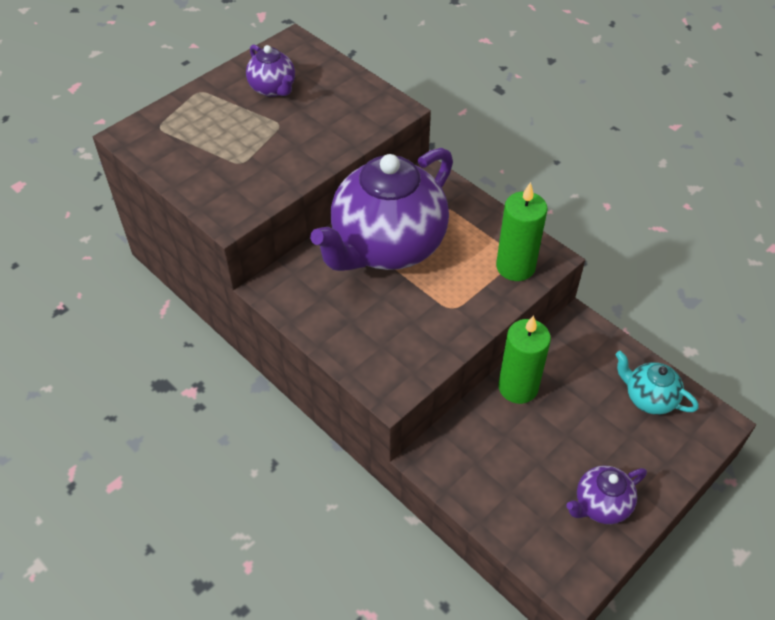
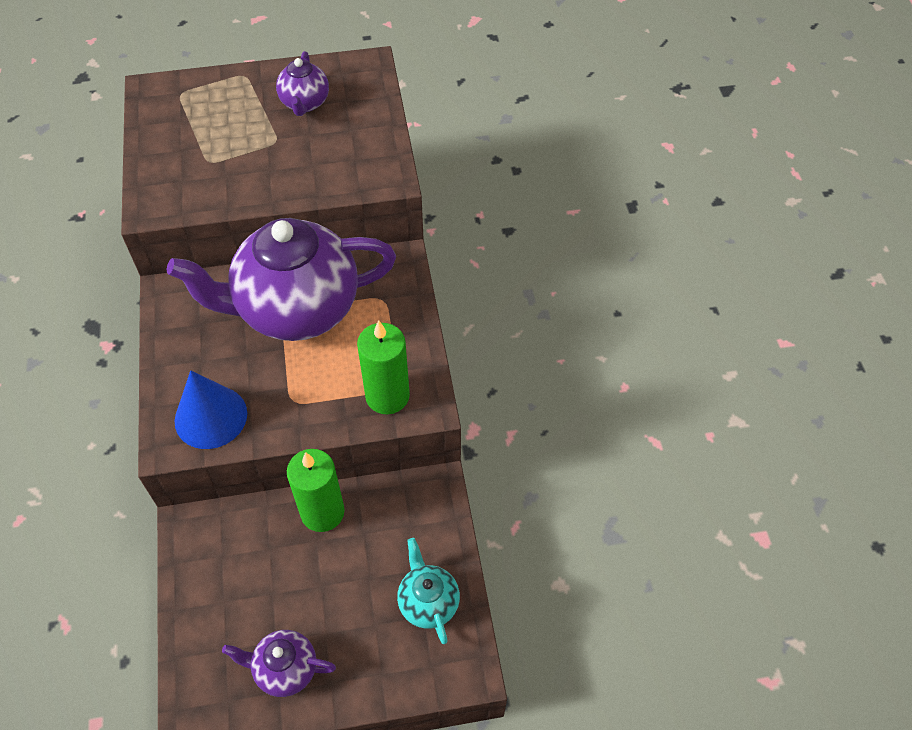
camera: 35 degrees right, 5 degrees up
none -> blue cone [175,370,247,449]

